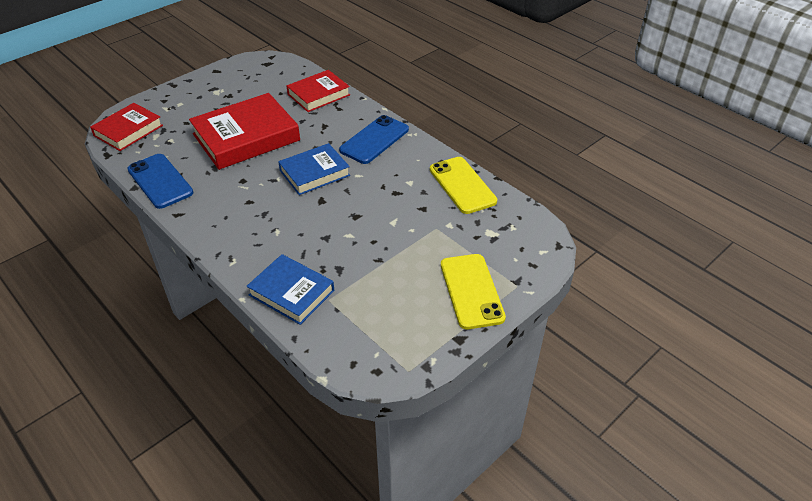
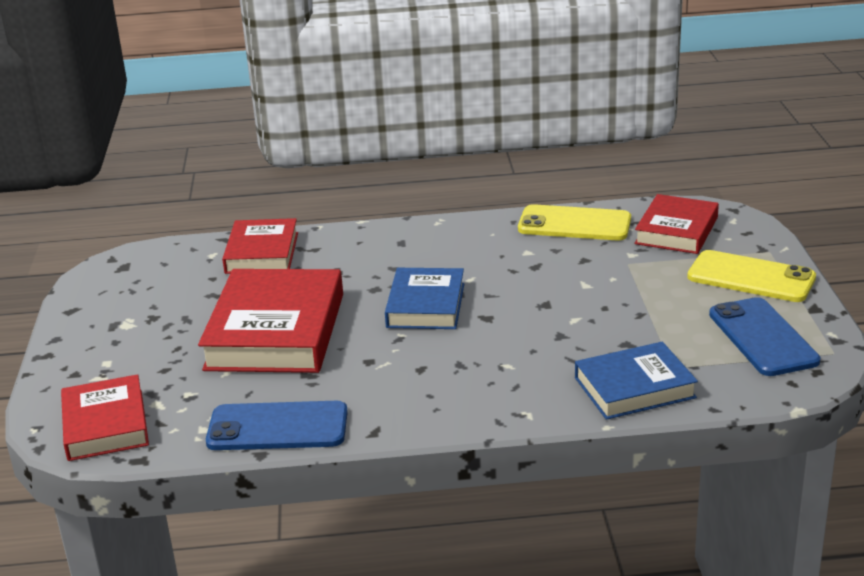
camera: 50 degrees left, 15 degrees down
blue phone [339,115,409,164] -> blue phone moved to [709,297,821,376]
none -> red book [635,194,719,254]

